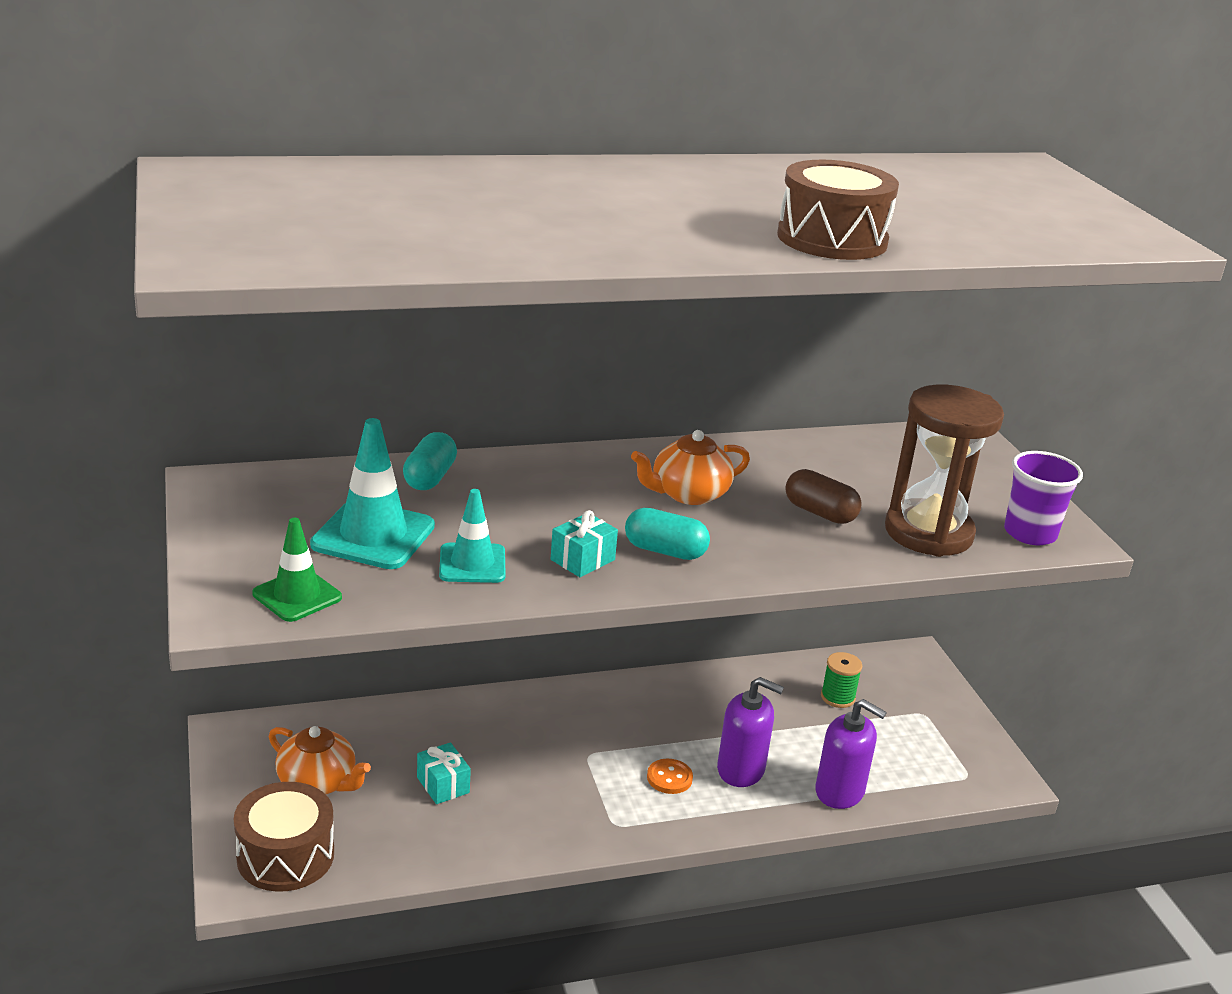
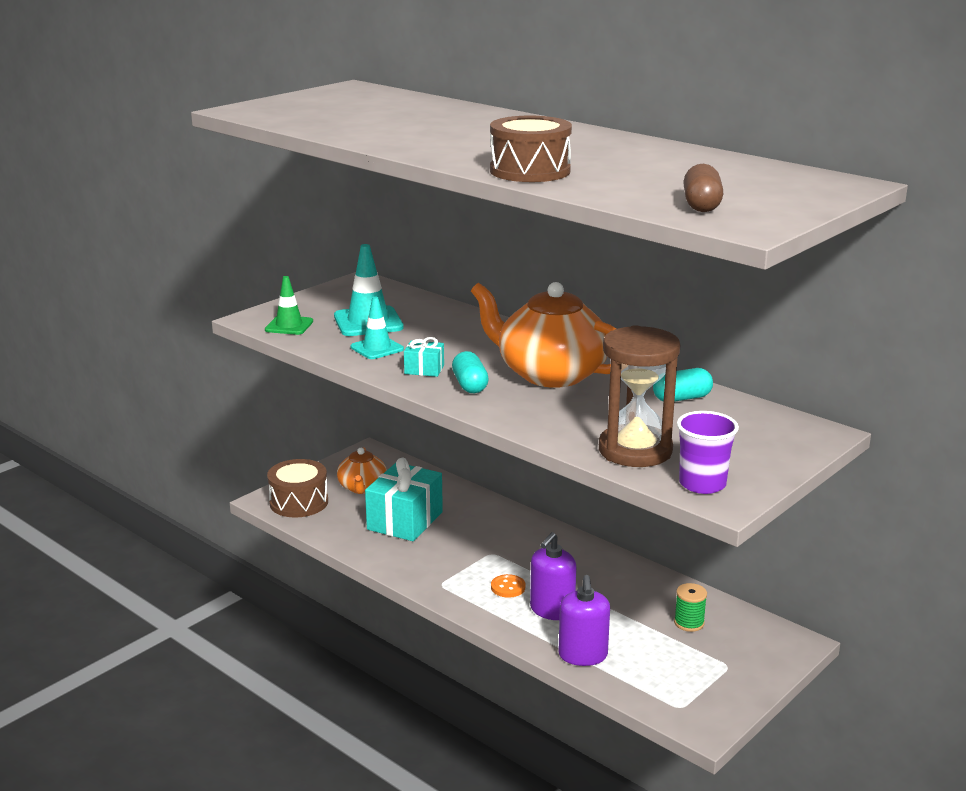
camera: 60 degrees right, 5 degrees down
turquoise capsule [403,432,457,490] -> turquoise capsule moved to [653,368,713,402]
turquoise gift [417,742,471,804] -> turquoise gift [365,458,443,541], size x2.10
orange teapot [631,430,750,505] -> orange teapot [471,282,616,388], size x1.83
purple soap dispenser [717,677,784,787] -> purple soap dispenser turned 45 degrees clockwise [530,532,577,620]
brown capsule [785,469,862,524] -> brown capsule moved to [683,164,723,212]

